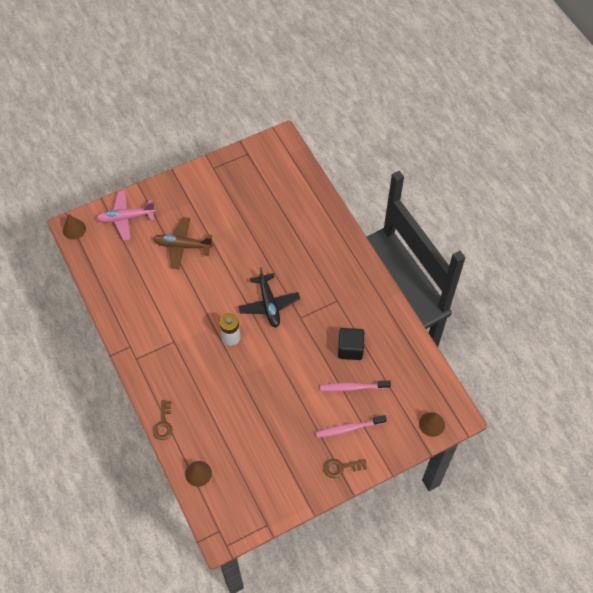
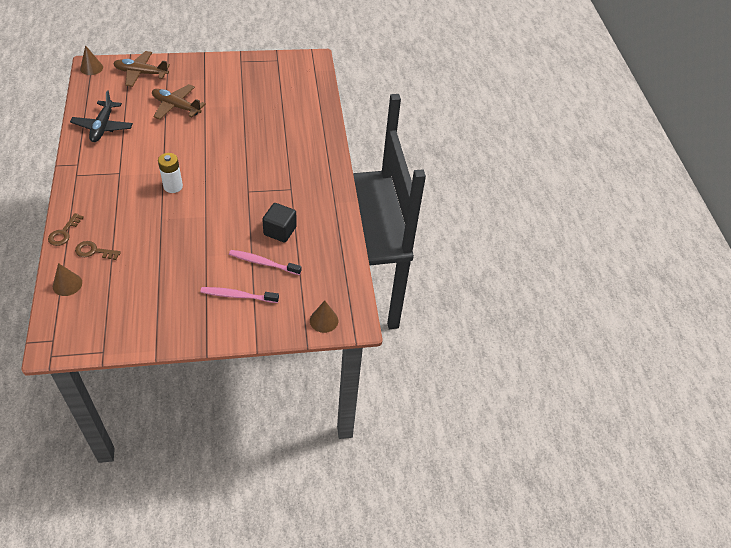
camera: 15 degrees right, 10 degrees down
pink plane [96,190,156,241] -> brown plane [113,51,170,87]
black plane [238,267,300,328] -> black plane moved to [70,90,133,142]
brown key [324,459,367,478] -> brown key moved to [75,241,121,260]

